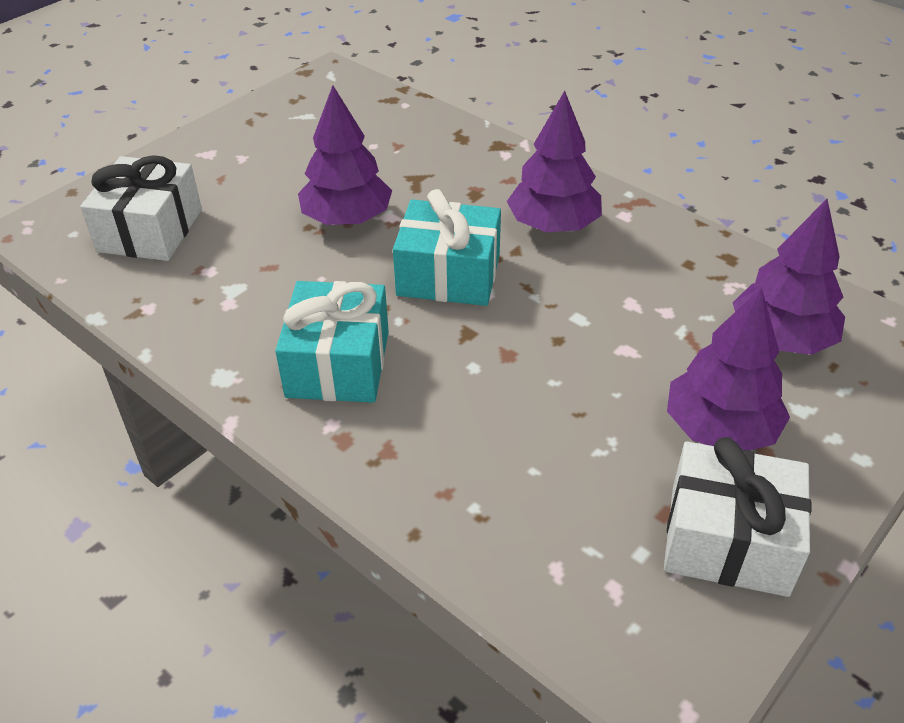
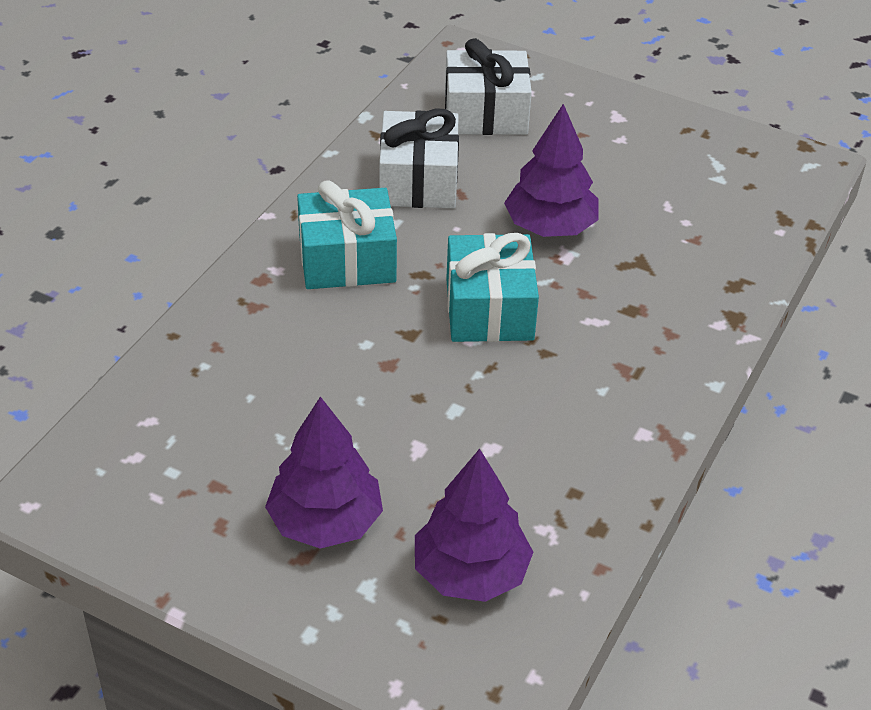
camera: 75 degrees right, 0 degrees up
purple tree [507,91,602,232] -> none
white gift [664,437,812,597] -> white gift moved to [379,108,459,208]

